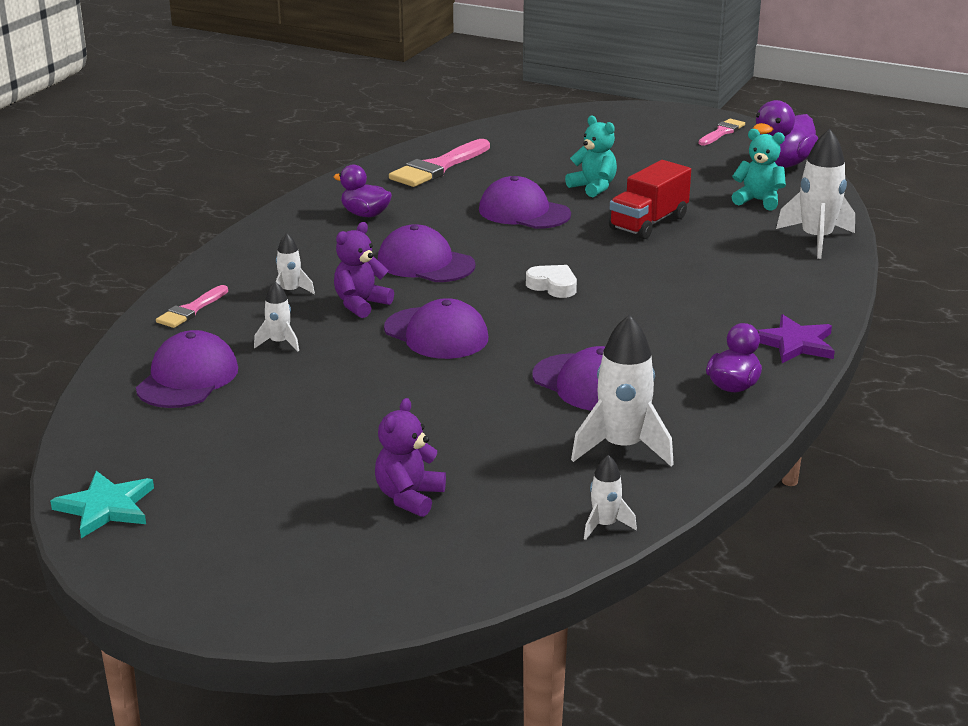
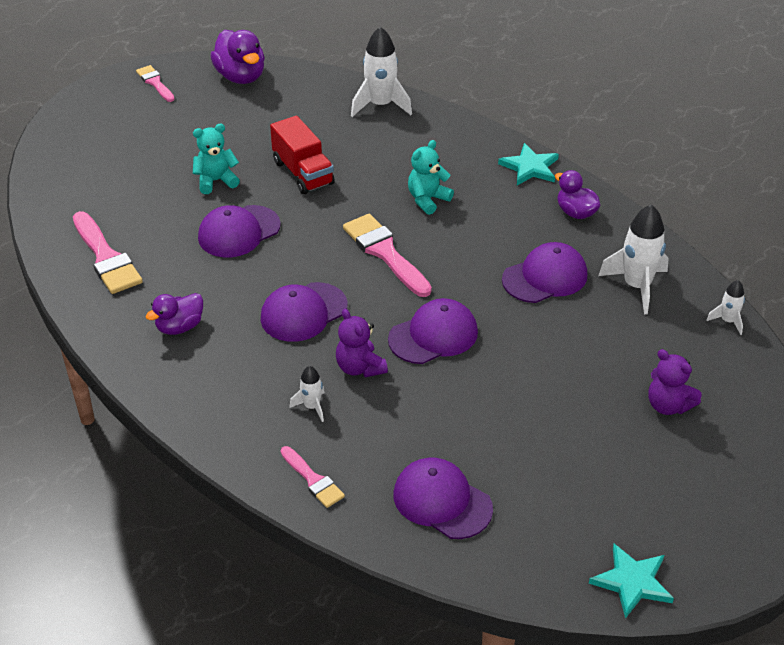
camera: 70 degrees left, 15 degrees up
white rocket [254,282,299,351] -> none
white heart [526,265,577,298] -> pink brush [343,214,432,297]
turquoise teddy bear [732,129,786,210] -> turquoise teddy bear moved to [408,140,454,215]
purple star [758,314,835,363] -> turquoise star [498,143,559,185]

